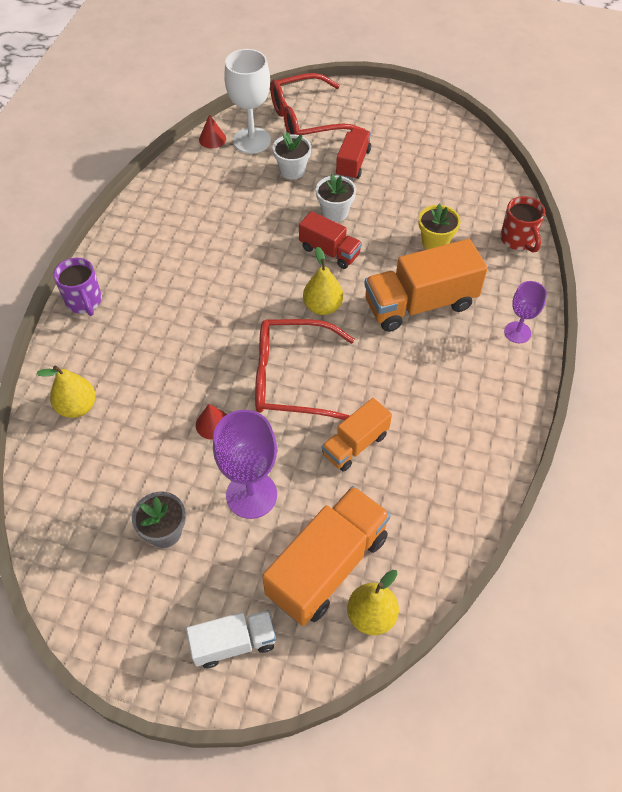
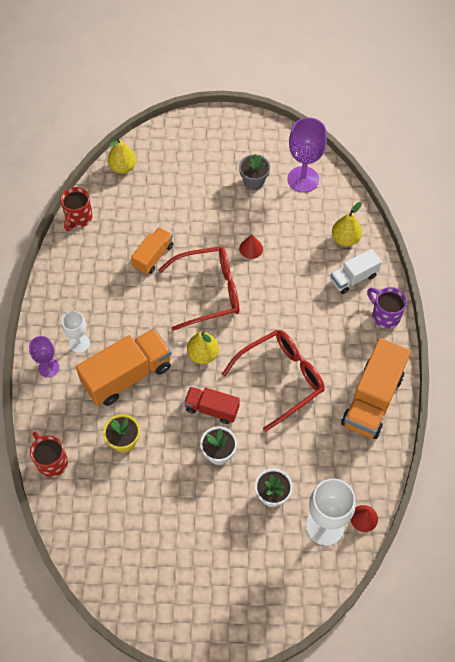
camera: 165 degrees right, 5 degrees up
white truck [186,610,276,668] -> white truck moved to [331,249,382,294]
purple goblet [213,410,277,519] -> purple goblet moved to [287,117,327,193]
orange truck [262,486,391,626] -> orange truck moved to [341,338,411,439]
red glasses [270,73,365,135] -> red glasses moved to [222,330,325,432]
red truck [336,128,371,180] -> none
none -> red mug [60,187,93,231]
none -> white goblet [62,311,90,353]

